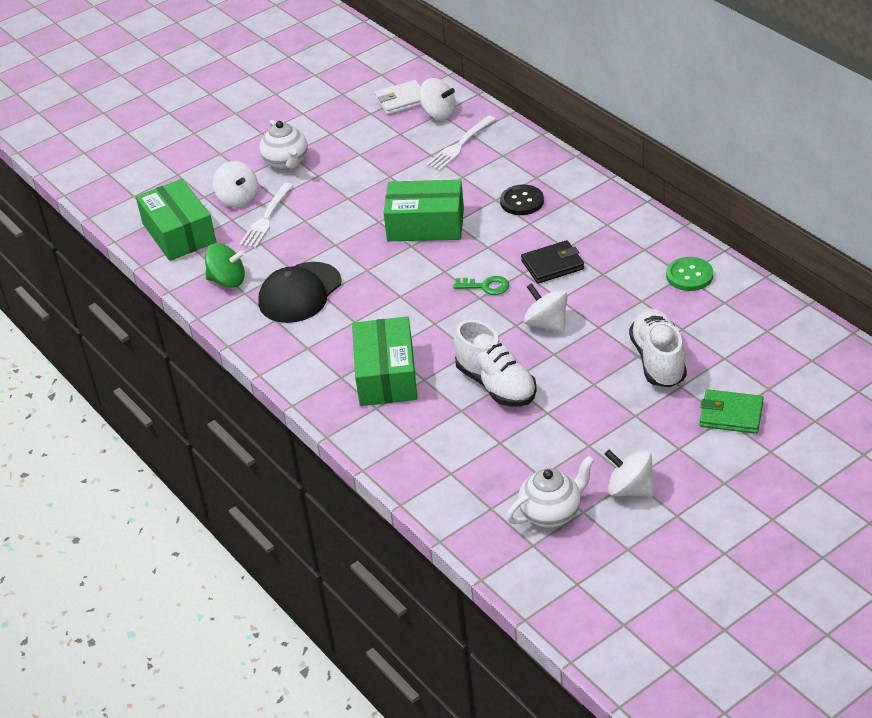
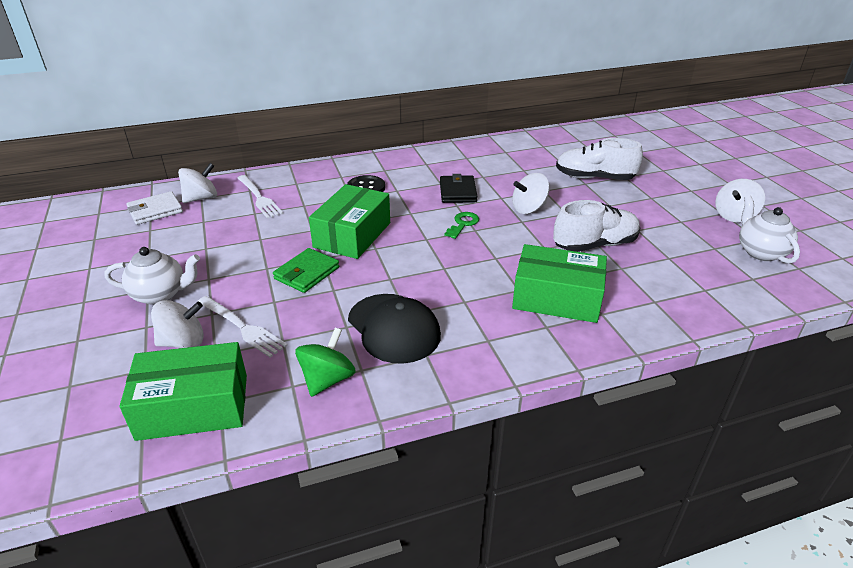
camera: 75 degrees left, 5 degrees down
white wallet [375,80,421,115] -> white wallet turned 60 degrees clockwise [126,191,183,225]
green button [666,257,713,291] -> none
green wallet [699,389,764,434] -> green wallet moved to [273,248,339,293]

